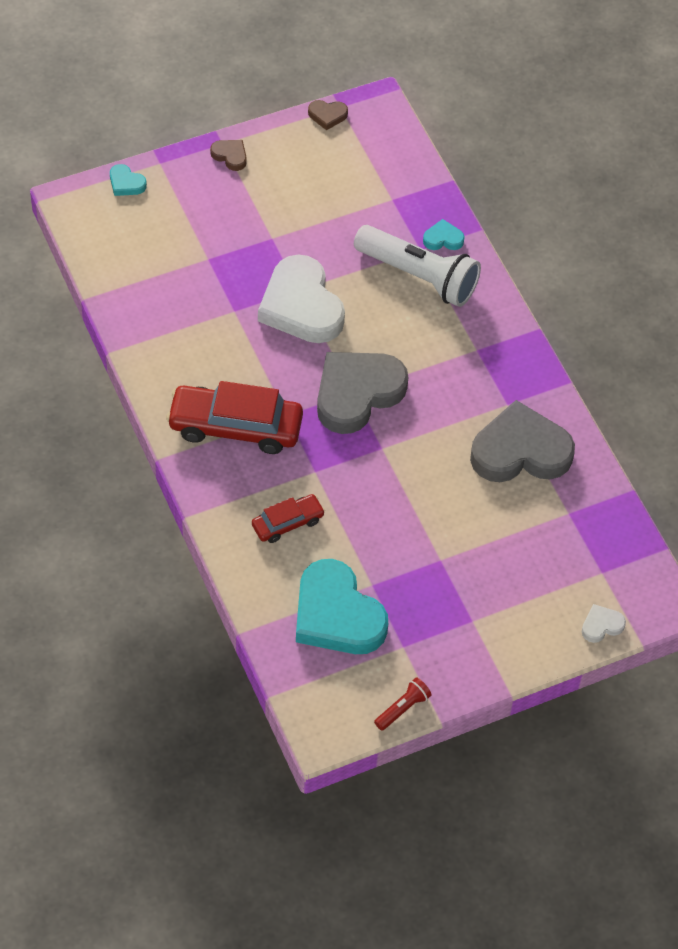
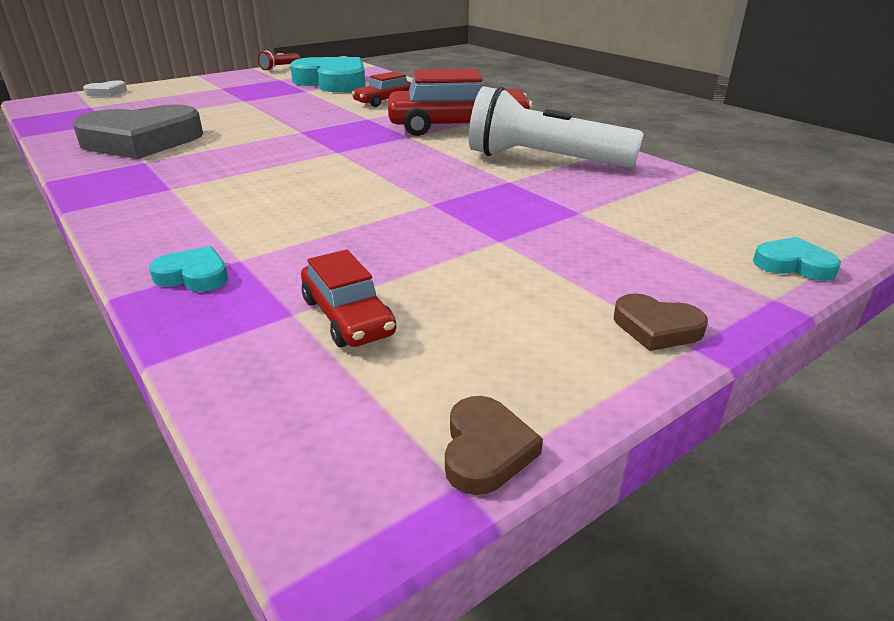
camera: 170 degrees right, 25 degrees down
white heart [258,254,345,343] -> none
brown heart [308,100,348,130] -> brown heart turned 105 degrees clockwise [445,396,543,495]
grey heart [317,352,409,434] -> none
white flashlight [354,225,481,307] -> white flashlight moved to [469,86,644,168]
turquoise heart [423,219,465,250] -> turquoise heart turned 150 degrees counterclockwise [149,246,228,292]
none -> red car [301,249,396,347]

